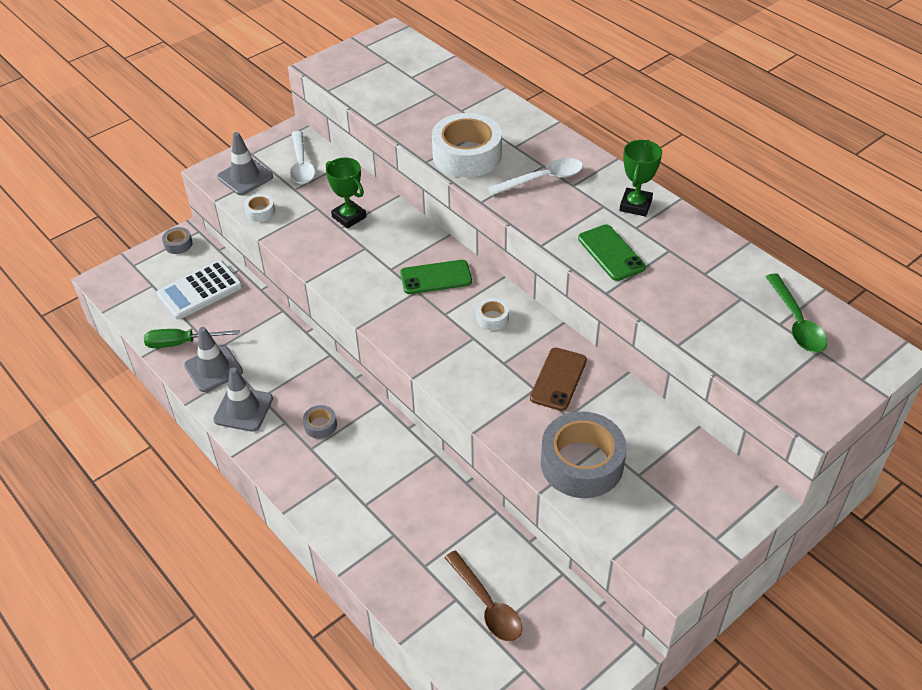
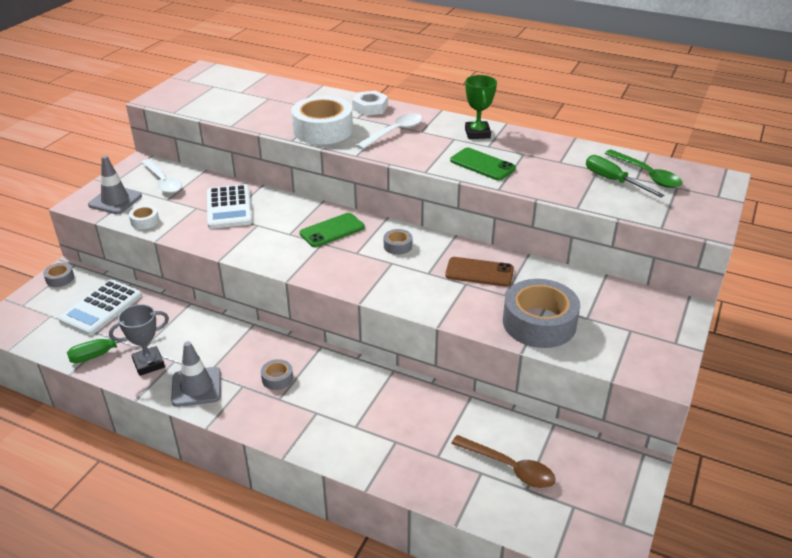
camera: 25 degrees left, 10 degrees down
grey traffic cone [184,327,243,392] -> grey trophy [109,304,169,376]
green trophy [326,158,367,229] -> white calculator [207,184,252,229]
white tape [476,298,509,330] -> grey tape [384,229,412,255]
brown phone [530,348,587,411] -> brown phone turned 75 degrees counterclockwise [445,257,514,287]
none -> white nut [352,91,388,116]
none -> green screwdriver [586,155,665,198]

